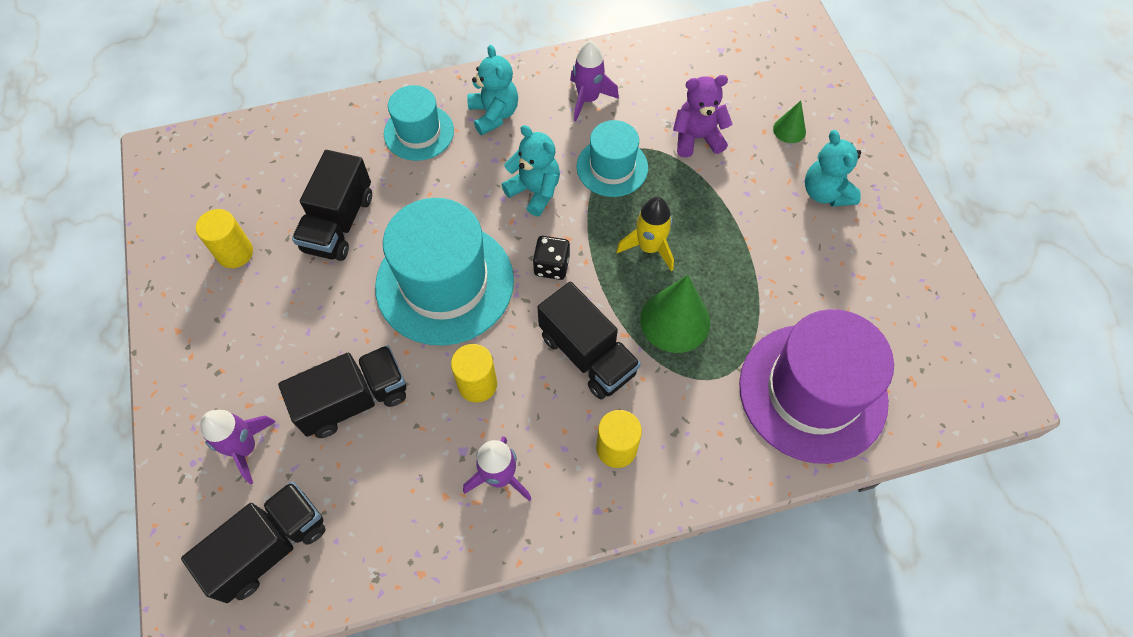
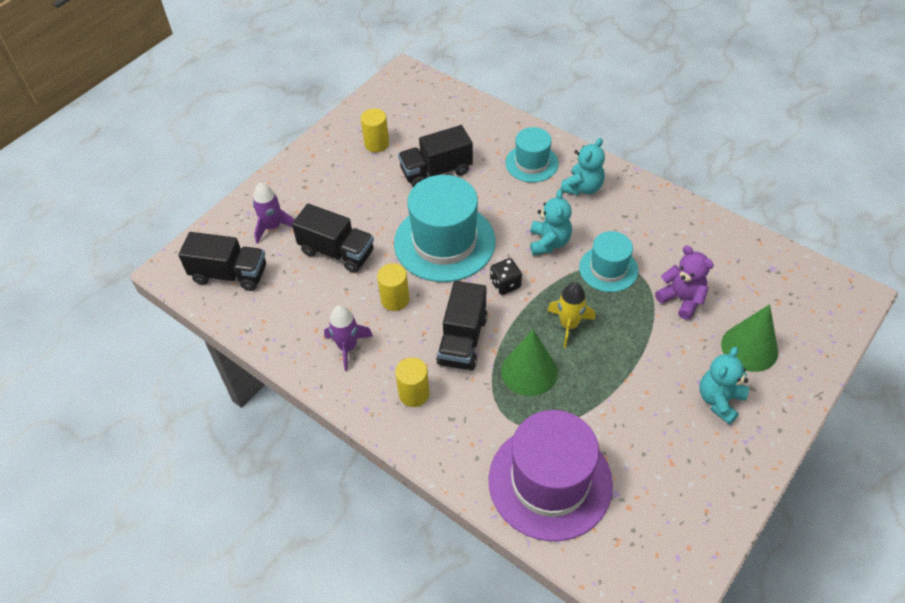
camera: 55 degrees right, 10 degrees down
purple rocket [570,40,619,121] -> none
green cone [773,101,806,143] -> green cone [721,304,778,372], size x1.89

